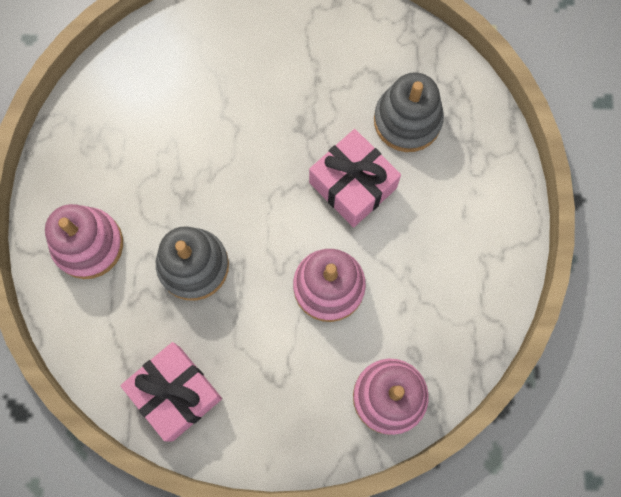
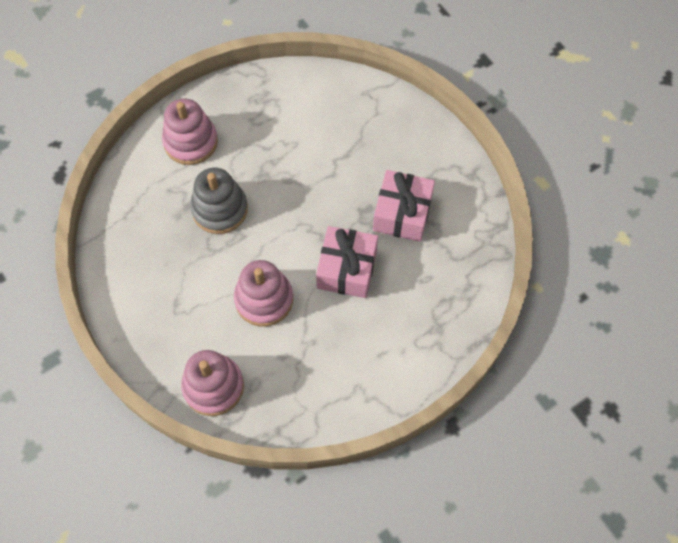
camera: 55 degrees right, 10 degrees down
pink gift [120,342,222,441] -> pink gift moved to [373,170,435,242]
grey stacking toy [374,72,444,152] -> none

